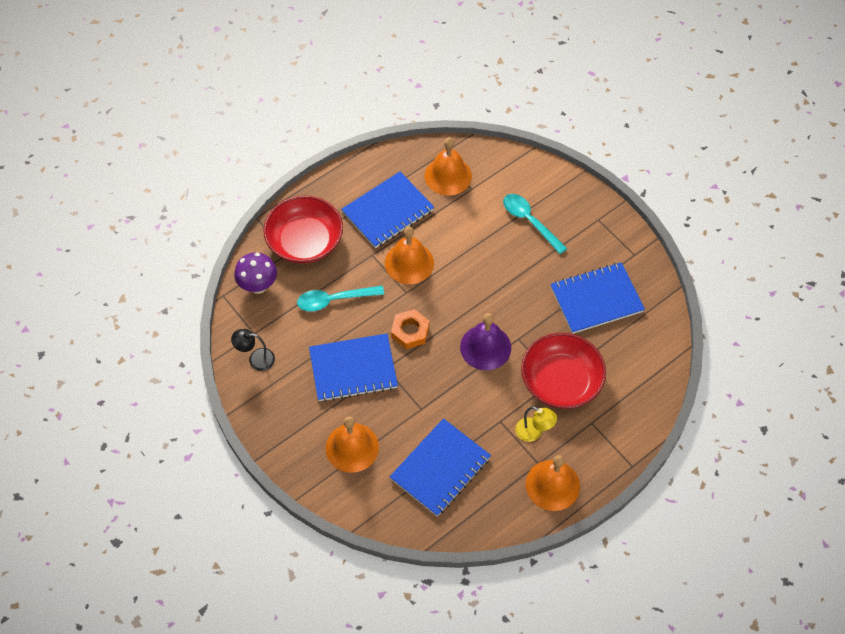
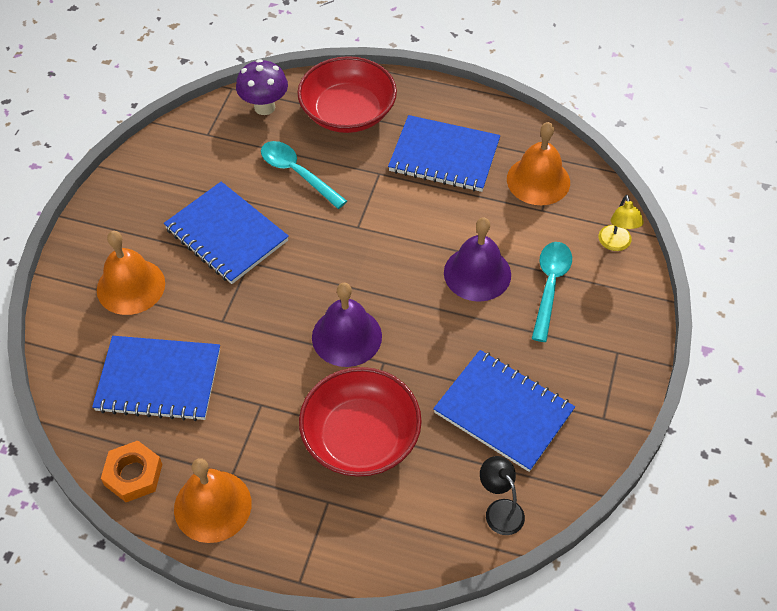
camera: 55 degrees right, 5 degrees down
black lamp [231,329,275,371] -> black lamp moved to [480,456,525,535]
orange bell [385,227,434,284] -> none
orange nut [391,309,429,349] -> orange nut moved to [101,441,162,502]
yellow lamp [515,406,557,442] -> yellow lamp moved to [598,195,644,251]
none -> purple bell [444,217,511,302]

